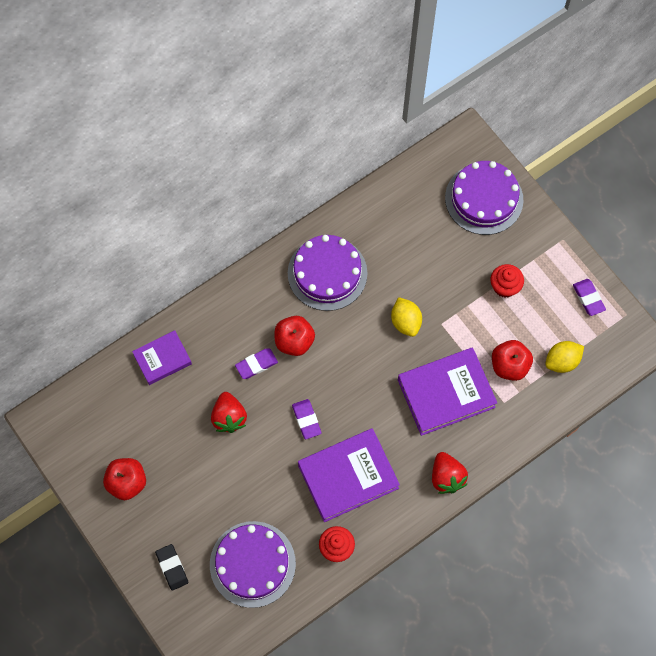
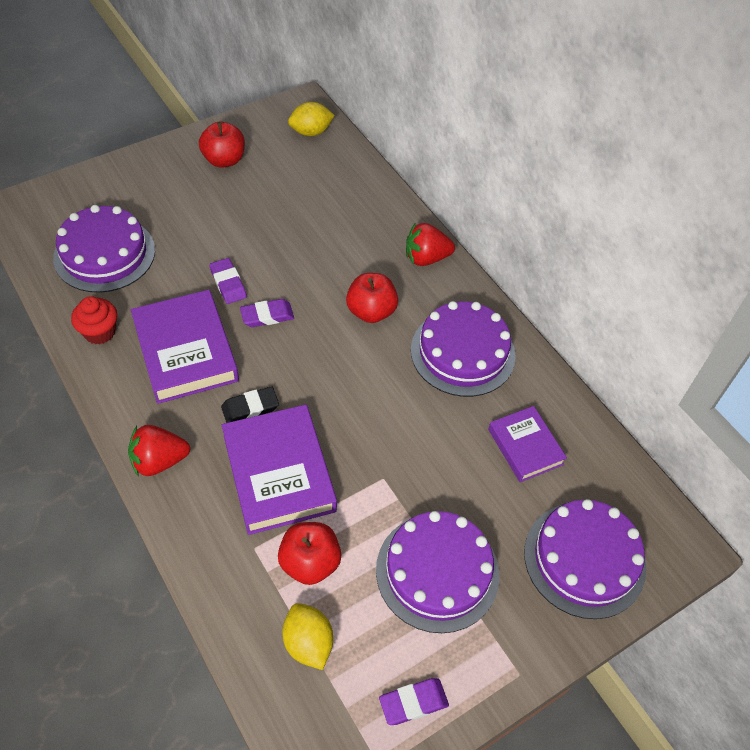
camera: 90 degrees right, 15 degrees down
purple book [132,330,192,385] -> purple book moved to [488,406,567,482]
black eraser [155,544,188,591] -> black eraser moved to [221,386,279,423]
red strawberry [211,392,247,433] -> red strawberry moved to [406,223,455,266]
purple eraser [235,348,278,379] -> purple eraser moved to [209,258,247,304]
yellow lemon [391,297,422,337] -> yellow lemon moved to [288,102,335,136]
red cupcake [491,264,524,297] -> purple cake [376,511,499,633]

